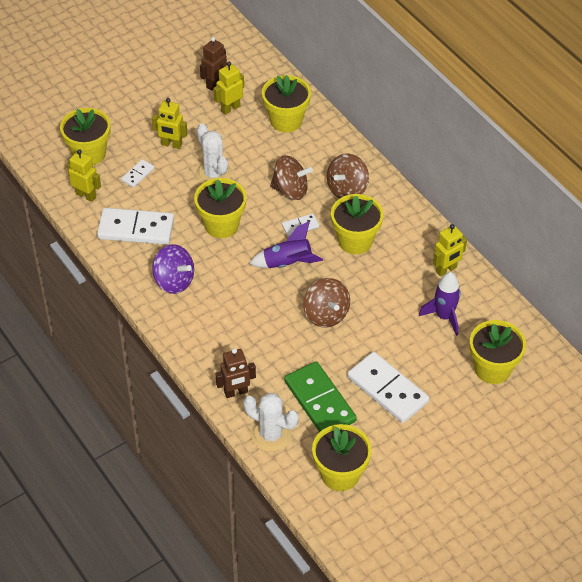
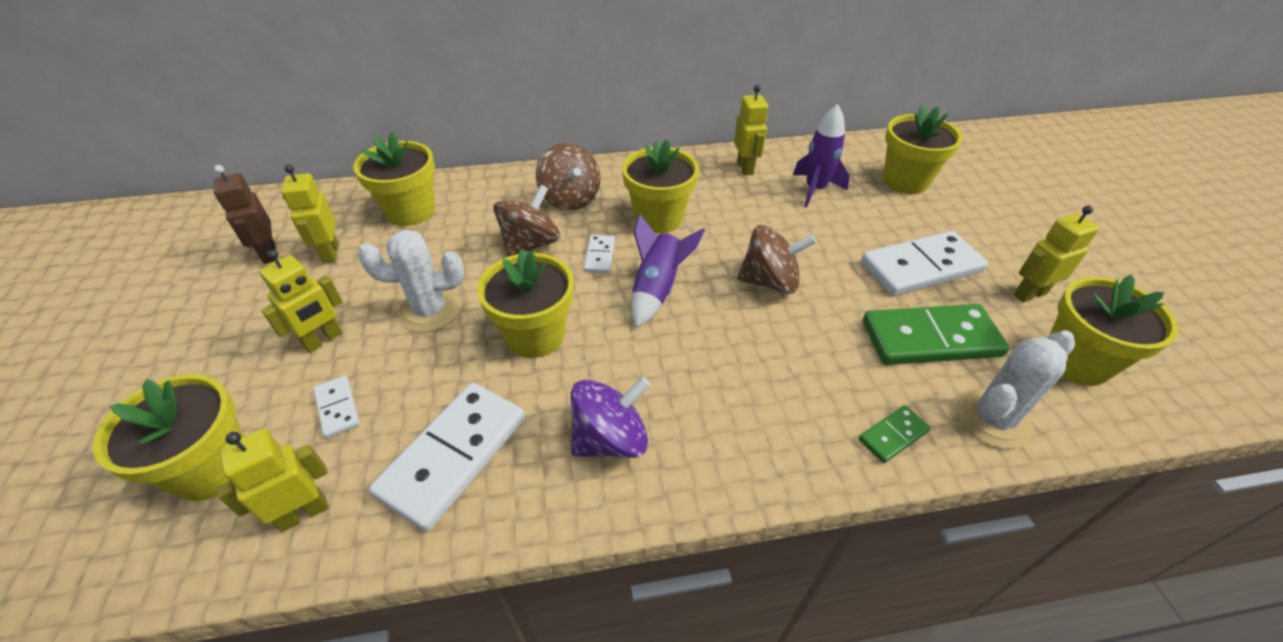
camera: 65 degrees left, 5 degrees down
brown robot [216,348,256,398] -> green domino [859,405,931,463]
none -> yellow robot [1013,206,1099,302]

